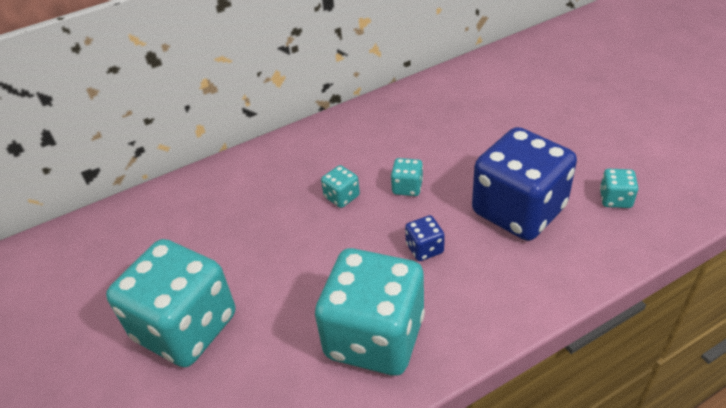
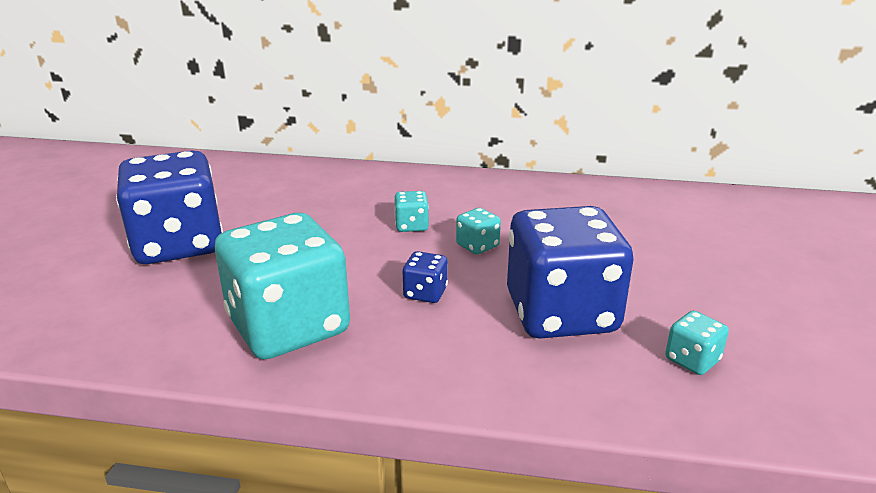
camera: 35 degrees right, 15 degrees down
turquoise dice [106,239,235,367] -> blue dice [116,150,223,264]

